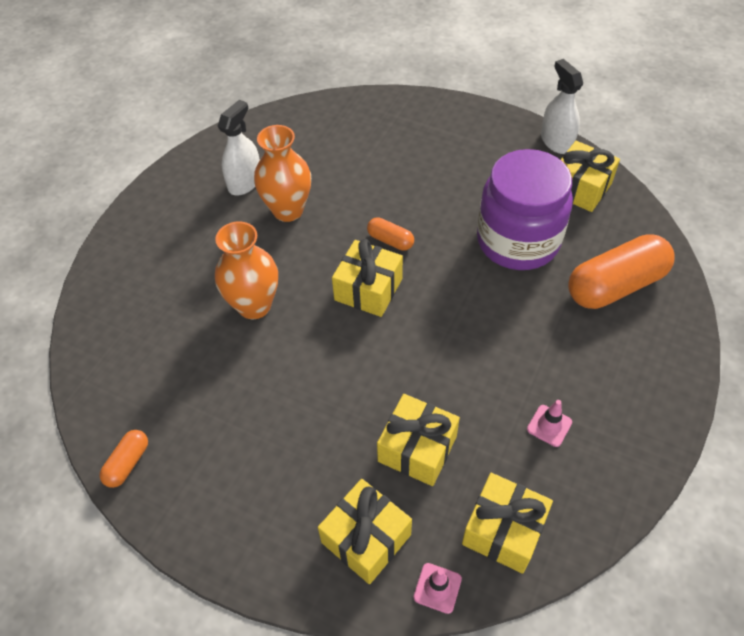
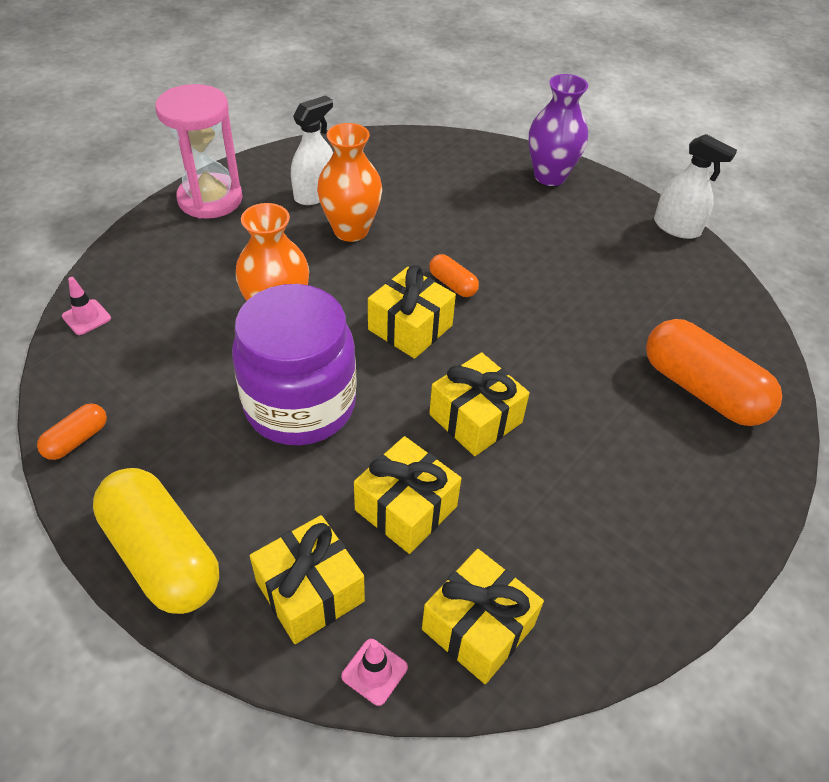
camera: 10 degrees right, 5 degrees down
purple jar [477,149,573,270] -> purple jar moved to [232,284,357,445]
pink traffic cone [527,400,572,447] -> pink traffic cone moved to [62,277,111,335]
white spray bottle [541,59,583,154] -> white spray bottle turned 135 degrees clockwise [654,134,737,239]
yellow gift [561,141,620,212] -> yellow gift moved to [429,352,530,456]
orange capsule [568,234,674,309] -> orange capsule turned 60 degrees clockwise [646,319,782,426]
none -> yellow capsule [93,468,219,614]
none -> pink hourglass [155,84,242,219]
none -> purple vase [529,74,588,186]

